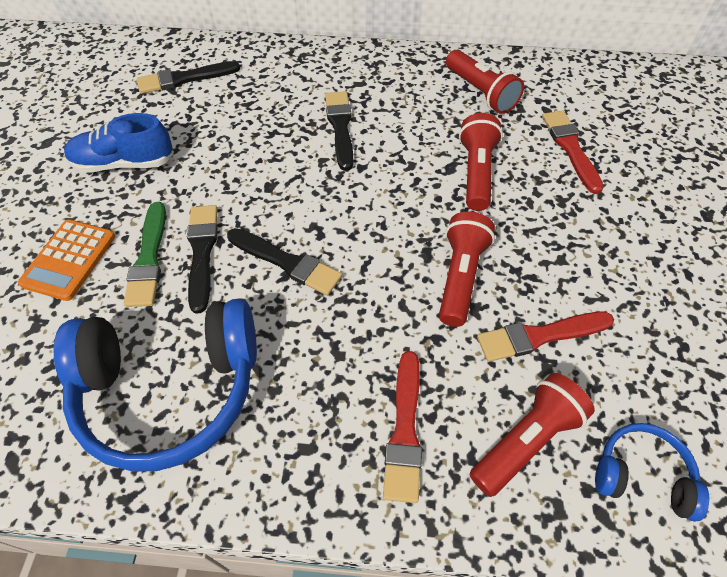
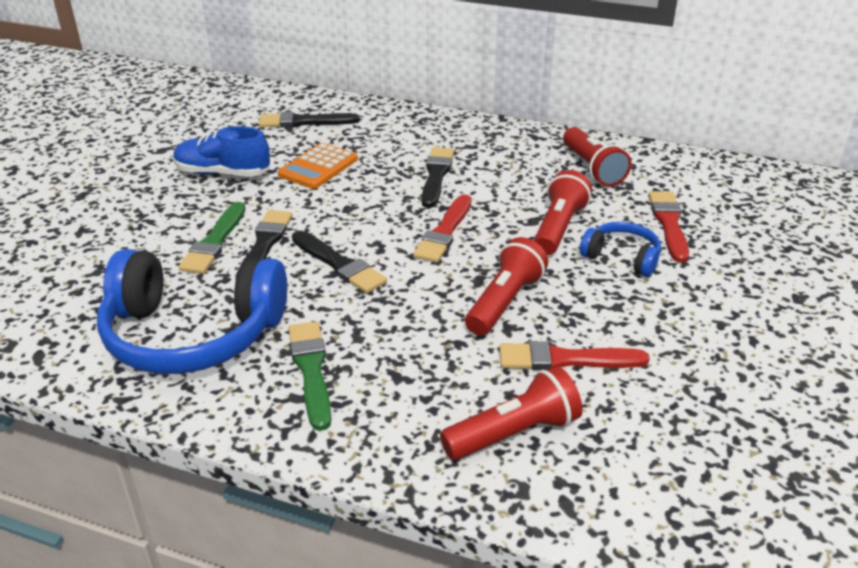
camera: 15 degrees right, 20 degrees down
orange calculator [18,219,115,301] -> orange calculator moved to [278,143,358,189]
red brush [383,351,422,503] -> red brush moved to [413,194,471,263]
blue headphones [595,423,709,522] -> blue headphones moved to [580,222,661,277]
none -> green brush [288,321,331,431]

